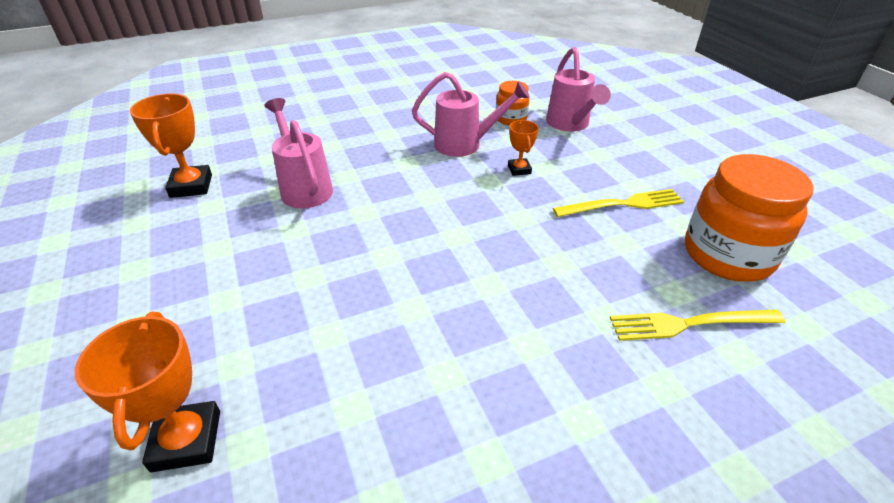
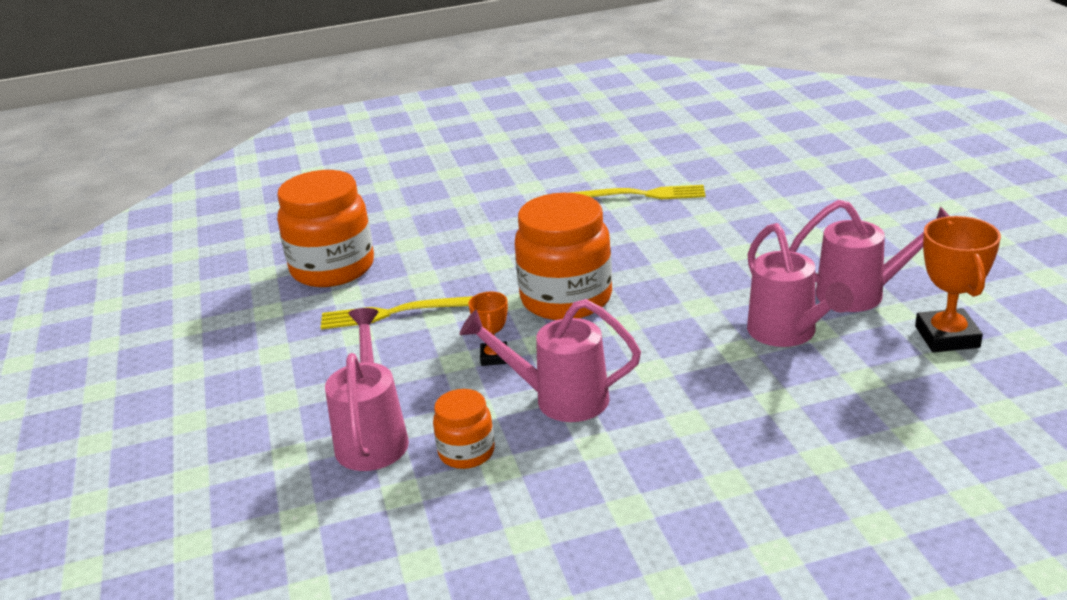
camera: 170 degrees left, 10 degrees down
orange trophy [75,312,220,472] -> none
yellow fork [610,310,786,341] -> yellow fork moved to [570,185,706,199]
none -> orange jar [515,193,612,320]
none -> pink watering can [789,200,949,312]

